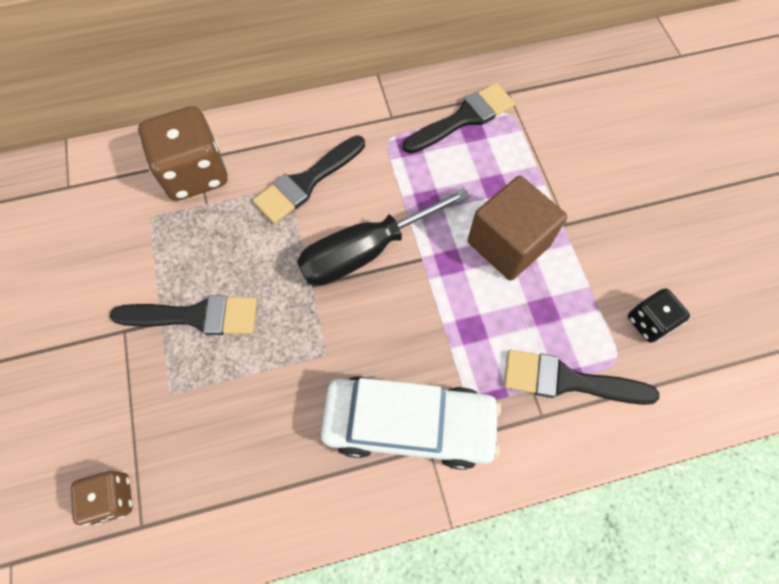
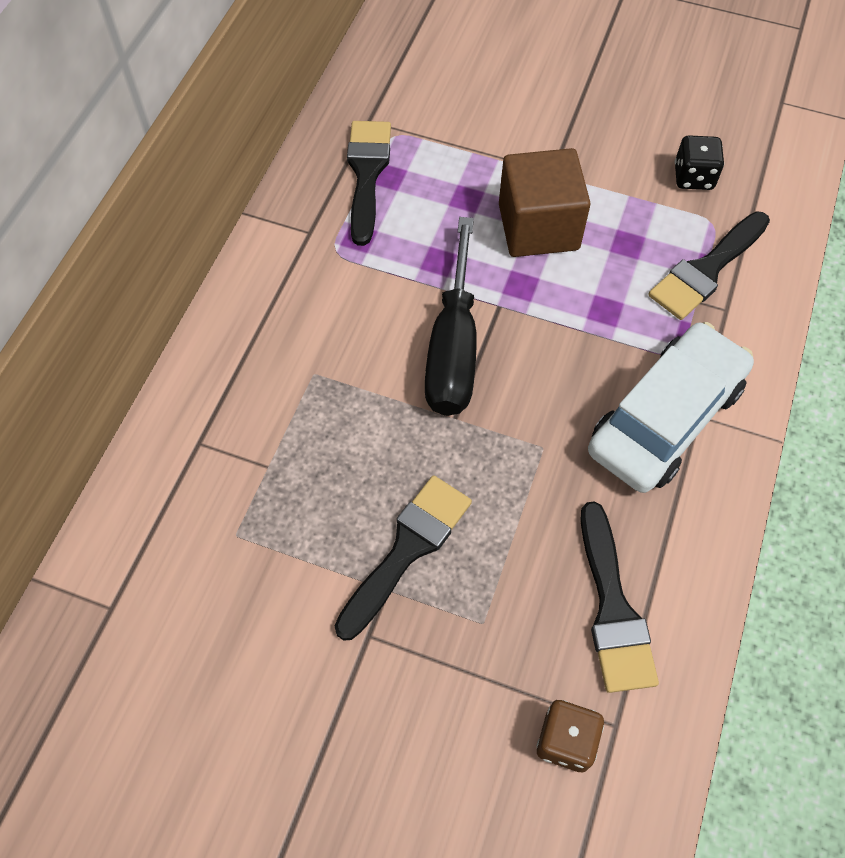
camera: 55 degrees left, 5 degrees down
brown dice [138,106,227,201] -> none
black brush [253,135,365,224] -> black brush moved to [580,501,659,693]

